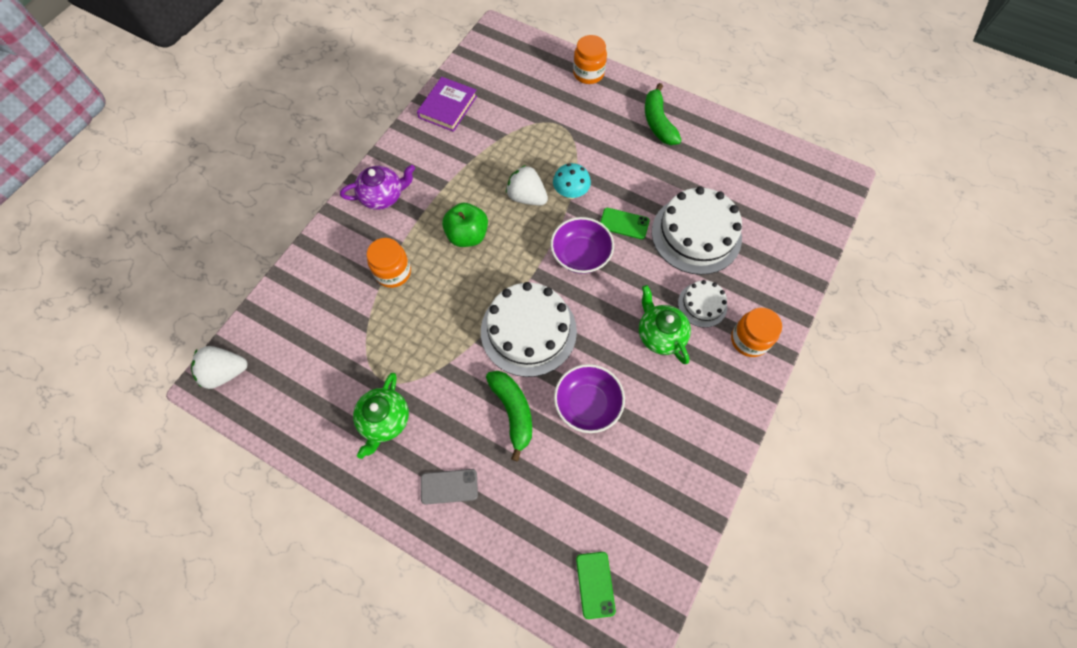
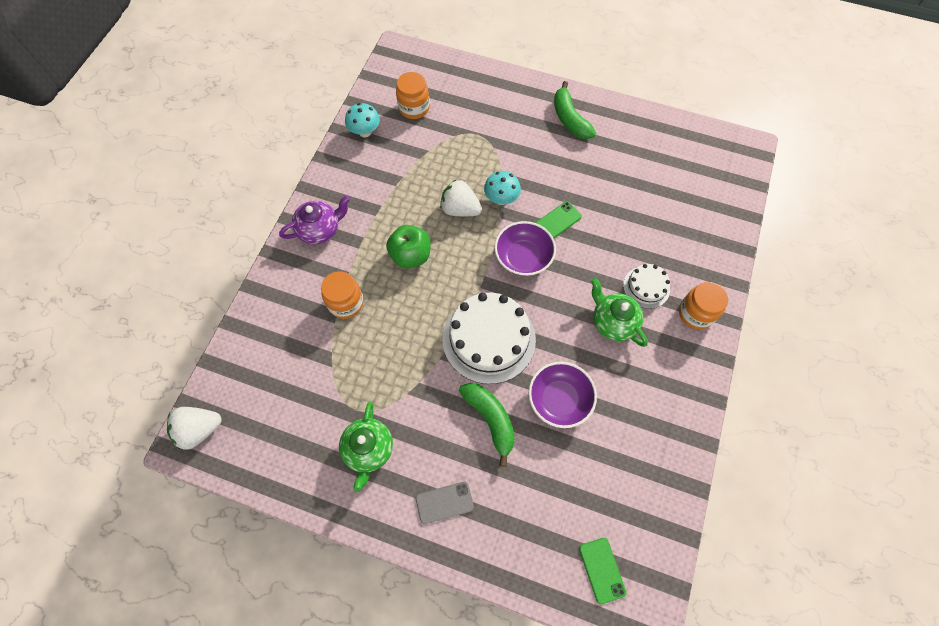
camera: 10 degrees left, 0 degrees up
purple book [417,77,477,132] -> turquoise mushroom [345,103,380,138]
orange jar [573,35,607,84] -> orange jar moved to [396,72,430,119]
green phone [600,208,649,239] -> green phone turned 45 degrees counterclockwise [536,201,582,239]
white cake [652,187,742,275] -> none

